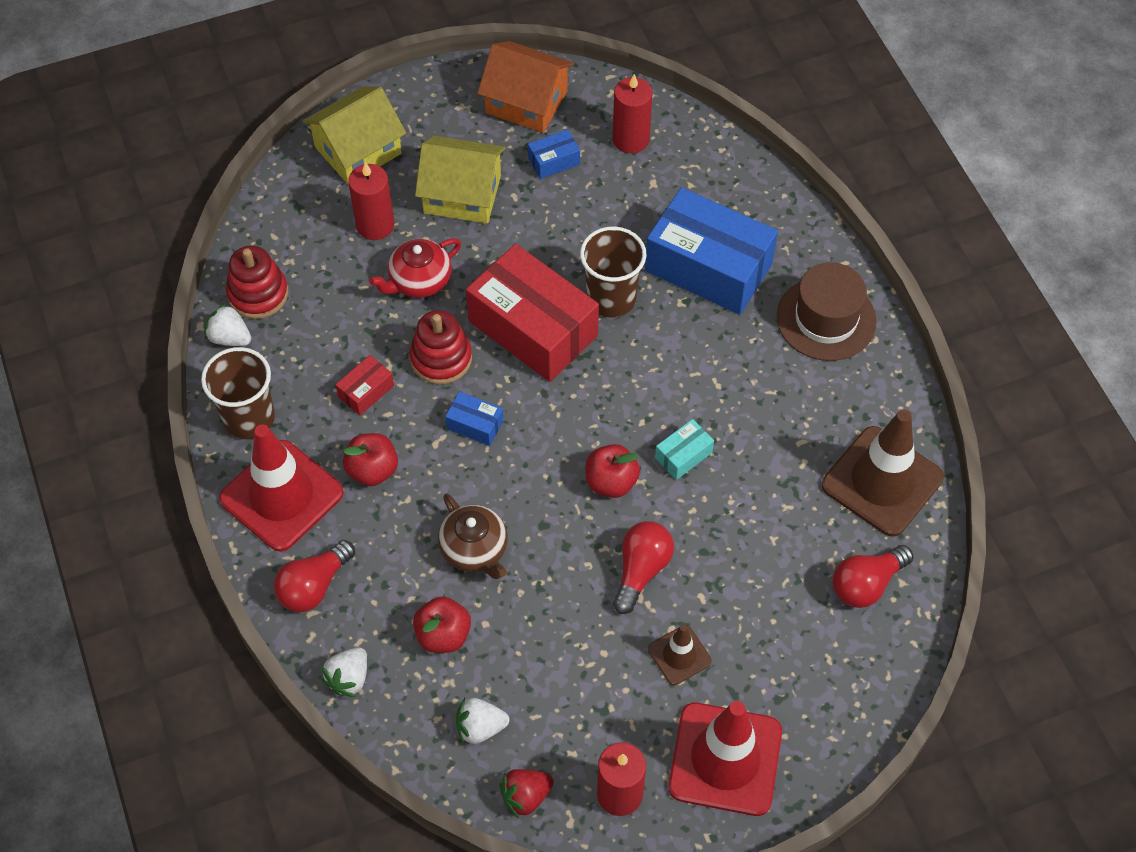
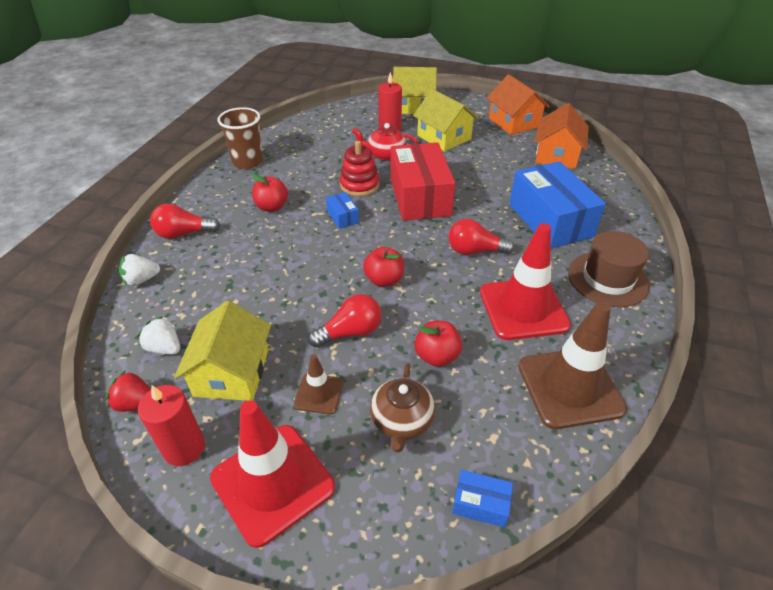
camera: 40 degrees right, 15 degrees down
white strawberry [205,303,251,346] -> none
red traffic cone [219,424,344,552] -> red traffic cone moved to [480,223,571,340]
red stacking toy [226,246,288,319] -> none
red box [336,355,394,415] -> none
red apple [413,596,471,653] -> red apple moved to [414,321,462,367]
brown teapot [438,493,508,579] -> brown teapot moved to [370,363,435,452]
blue box [528,129,580,179] -> blue box moved to [452,470,513,528]
brown cup [580,226,646,318] -> none
red candle [613,74,652,153] -> orange house [535,103,589,169]
turquoise box [655,419,714,480] -> none
red light bulb [833,545,913,608] -> red light bulb moved to [448,219,514,255]
none -> yellow house [174,300,271,401]

